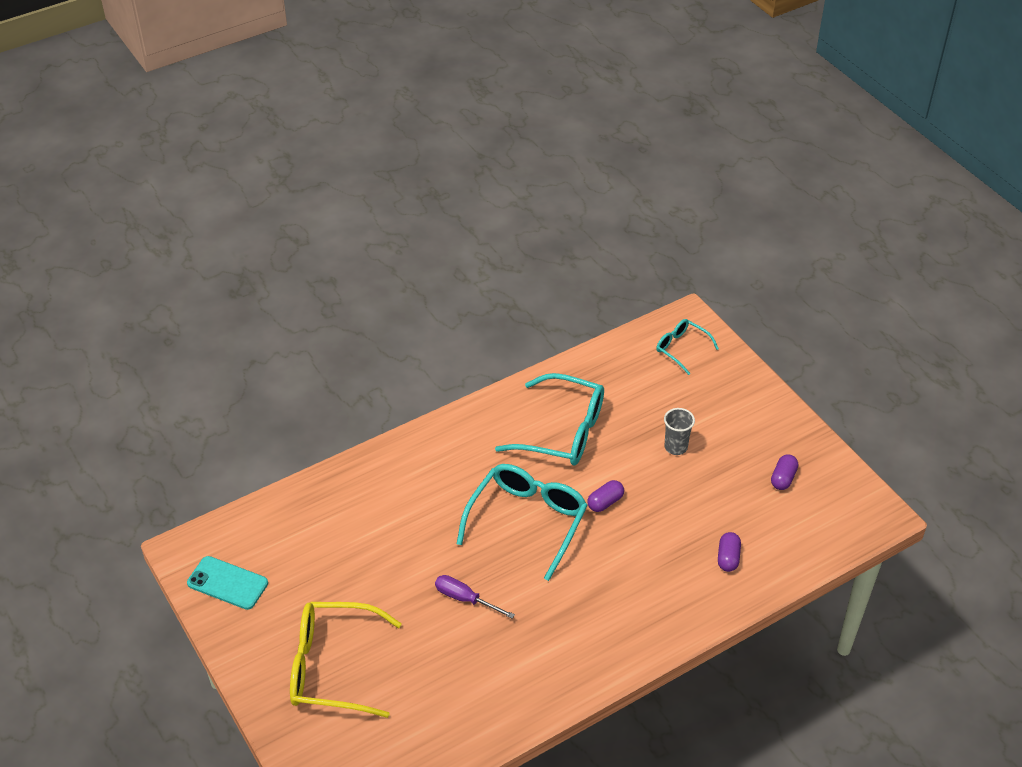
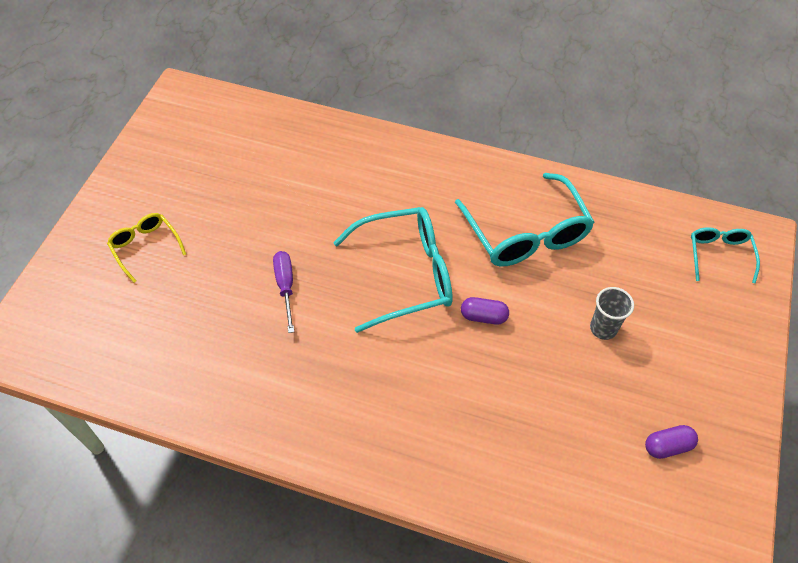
camera: 50 degrees right, 10 degrees up
turquoise phone [187,556,268,610] -> none
yellow glasses [290,602,402,718] -> yellow glasses [107,213,186,283], size x0.54
purple capsule [718,532,741,572] -> none

